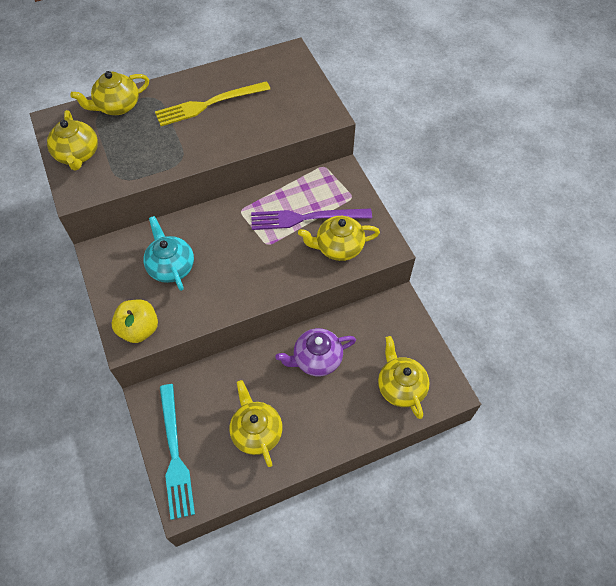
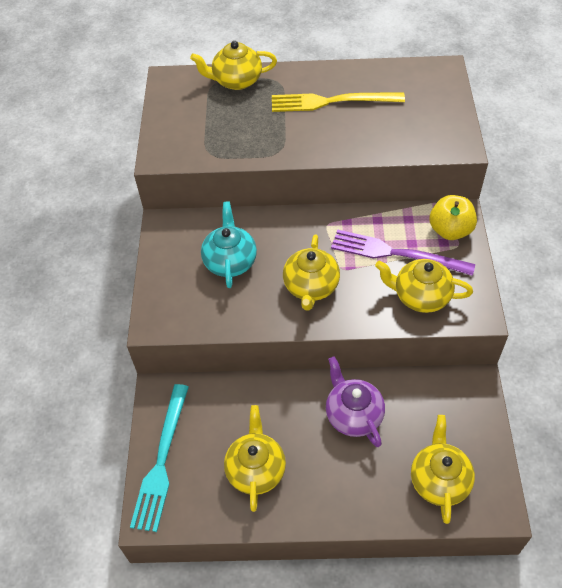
camera: 25 degrees right, 5 degrees down
yellow teapot [47,110,98,171] -> yellow teapot moved to [283,234,340,311]
yellow apple [112,300,158,343] -> yellow apple moved to [429,195,477,240]
purple teapot [275,328,356,376] -> purple teapot turned 60 degrees clockwise [326,356,385,447]

